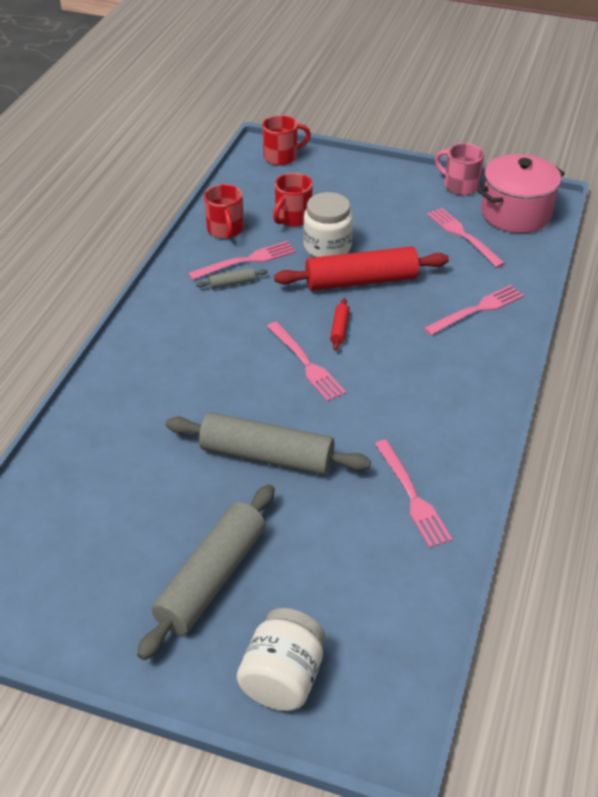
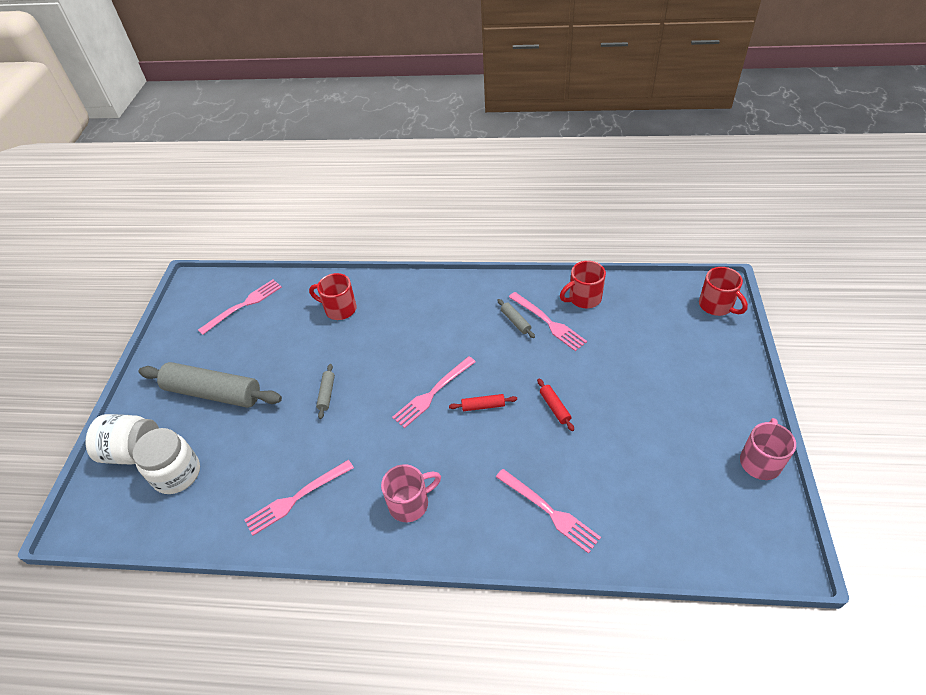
camera: 80 degrees right, 5 degrees up
grey rolling pin [166,412,371,475] -> grey rolling pin [316,364,335,419], size x0.42
red mug [273,173,313,227] -> red mug moved to [309,273,357,320]
red rolling pin [274,247,449,291] -> red rolling pin [537,379,574,431], size x0.42
white jar [303,192,353,257] -> white jar moved to [132,428,200,494]
pink fork [427,208,505,268] -> pink fork moved to [198,279,282,335]
pink pot [478,154,565,233] -> none
none -> pink mug [381,464,441,522]

